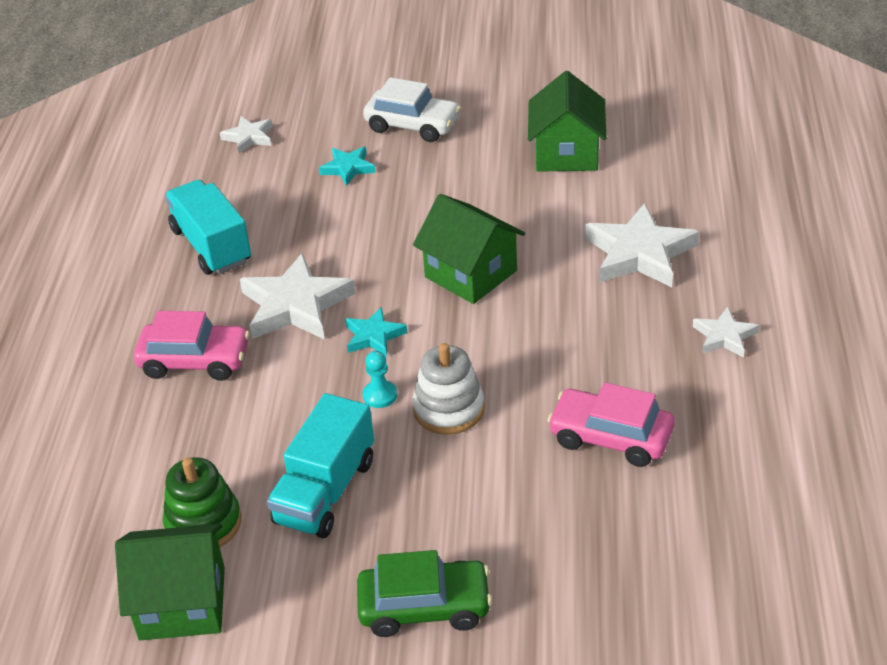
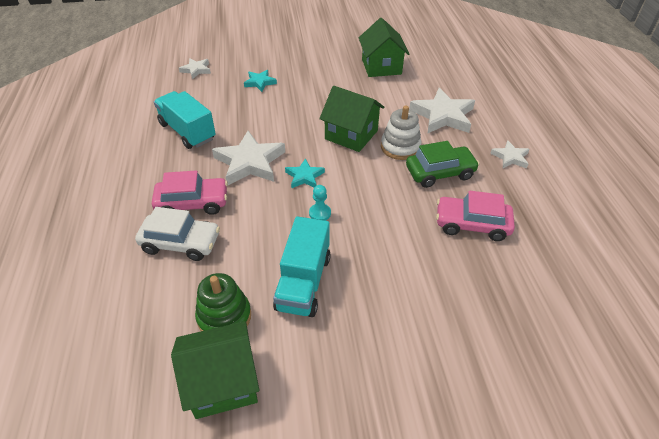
camera: 15 degrees left, 5 degrees up
green car [357,550,492,637] -> green car moved to [406,141,479,188]
white car [363,77,461,142] -> white car moved to [135,207,220,261]
white stacking toy [412,343,485,435] -> white stacking toy moved to [381,106,422,160]

